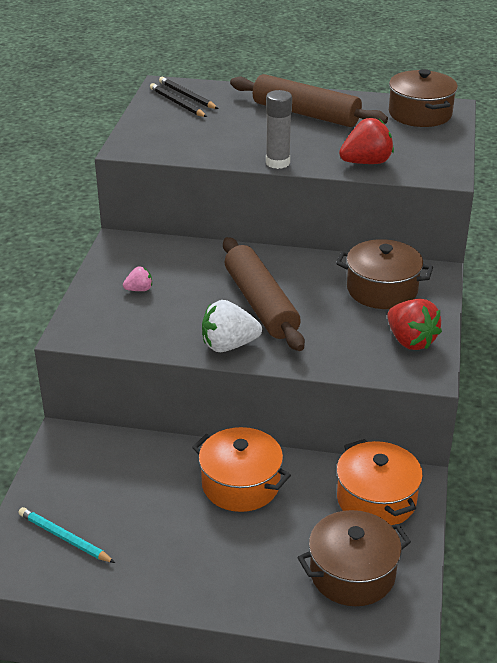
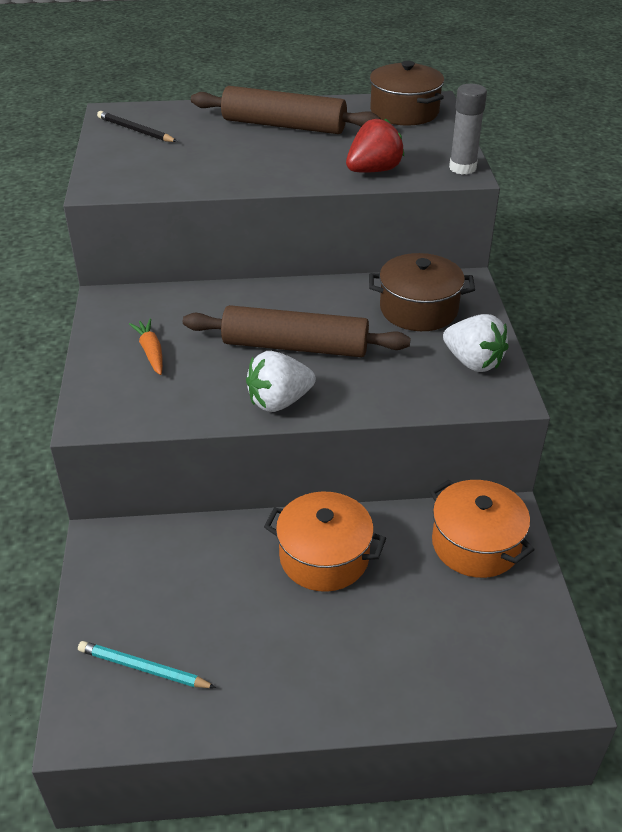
camera: 15 degrees left, 5 degrees up
pink strawberry [123,266,152,291] -> orange carrot [129,319,163,375]
black pencil [159,77,218,109] -> none
brown rolling pin [223,237,305,351] -> brown rolling pin turned 45 degrees counterclockwise [183,305,411,357]
grey glue stick [266,90,292,169] -> grey glue stick moved to [449,84,487,174]
brown pot [298,510,411,606] -> none
red strawberry [387,299,442,350] -> white strawberry [443,314,509,372]

